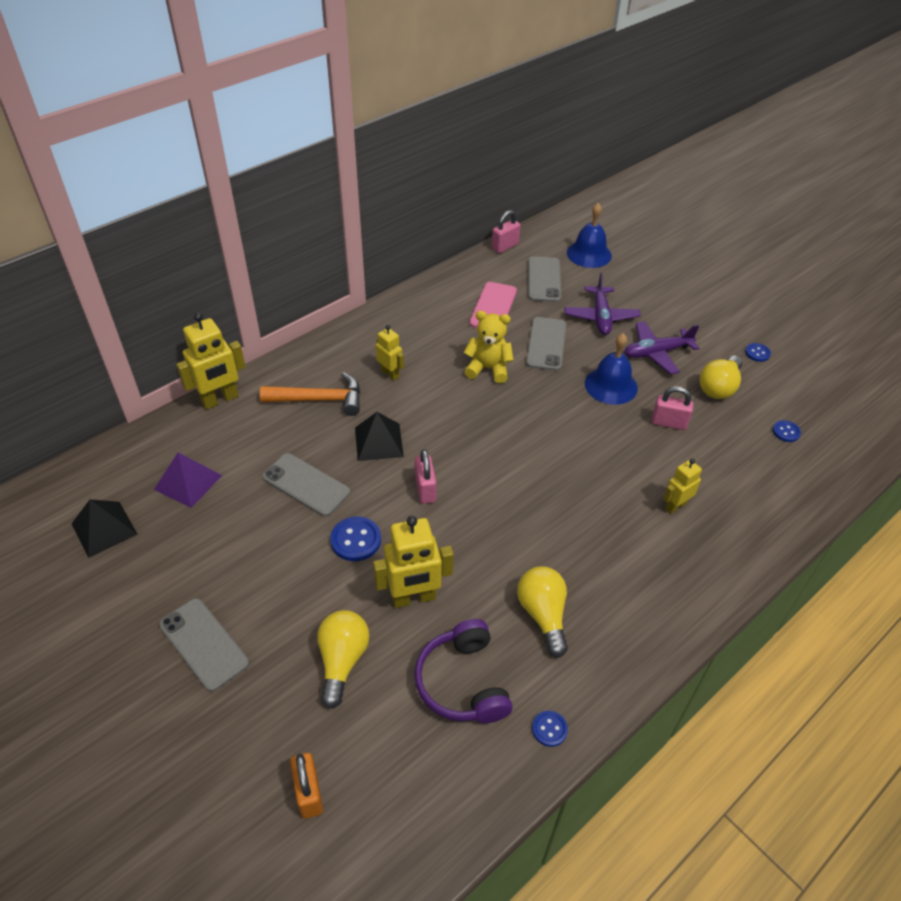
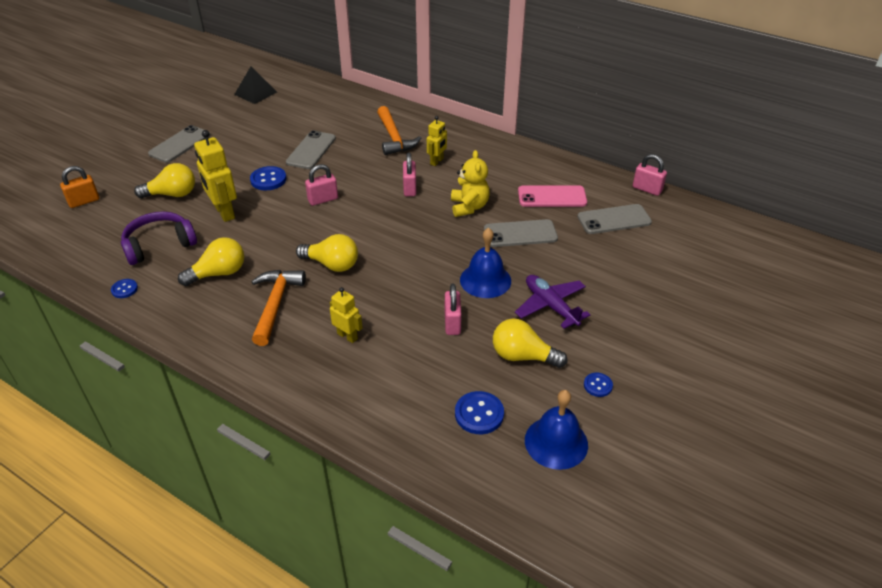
camera: 75 degrees right, 5 degrees down
purple pyramid [154,452,222,508] -> none
yellow robot [176,313,246,410] -> none
black pyramid [355,412,404,461] -> none
purple plane [564,273,641,335] -> none
blue bell [567,203,612,268] -> blue bell moved to [525,390,588,470]
blue button [773,420,801,442] -> blue button [455,391,504,434], size x1.66
none -> orange hammer [251,270,306,346]
none -> yellow light bulb [296,234,358,272]
none -> pink padlock [403,152,416,196]

